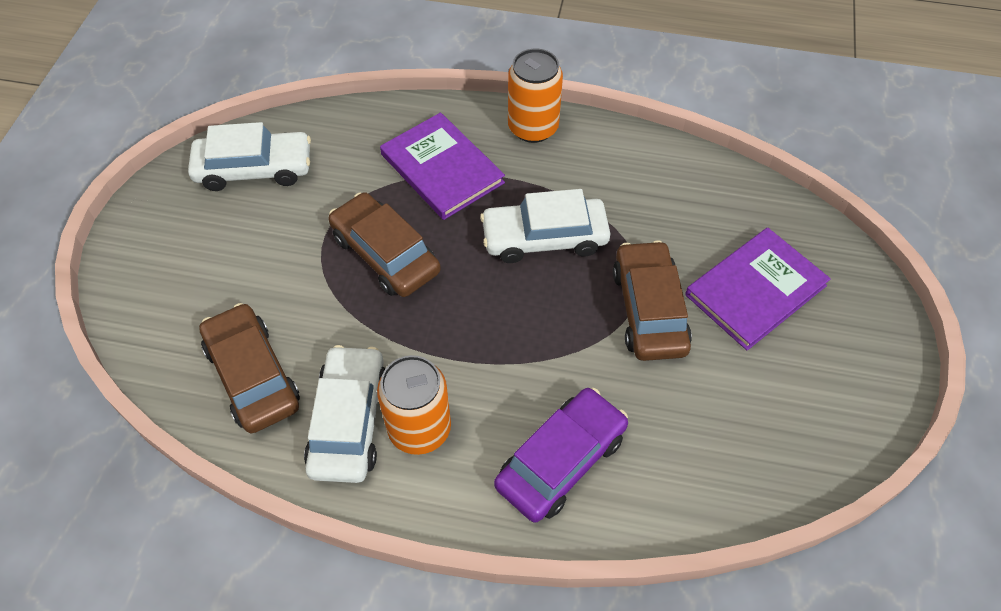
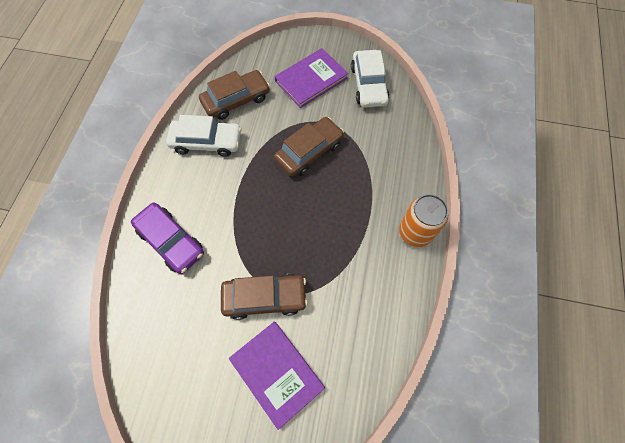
camera: 90 degrees right, 10 degrees up
orange can [377,355,451,455] -> none
purple book [380,112,505,220] -> purple book moved to [275,48,348,108]
white car [480,189,610,263] -> none

